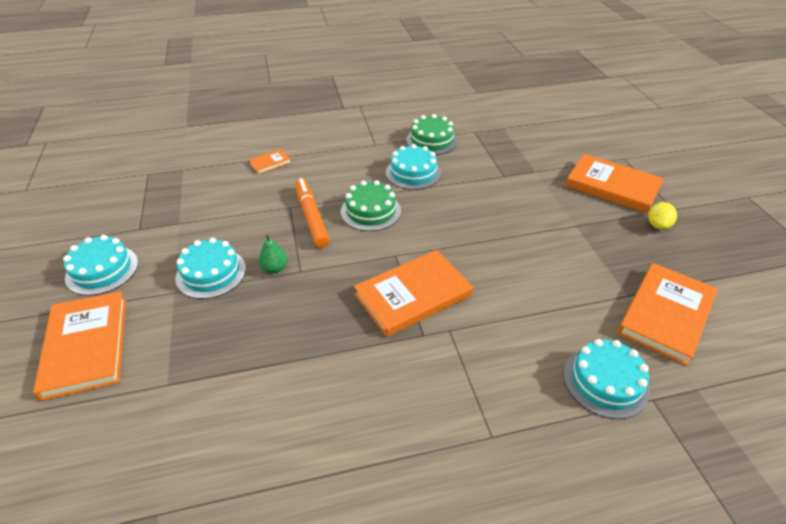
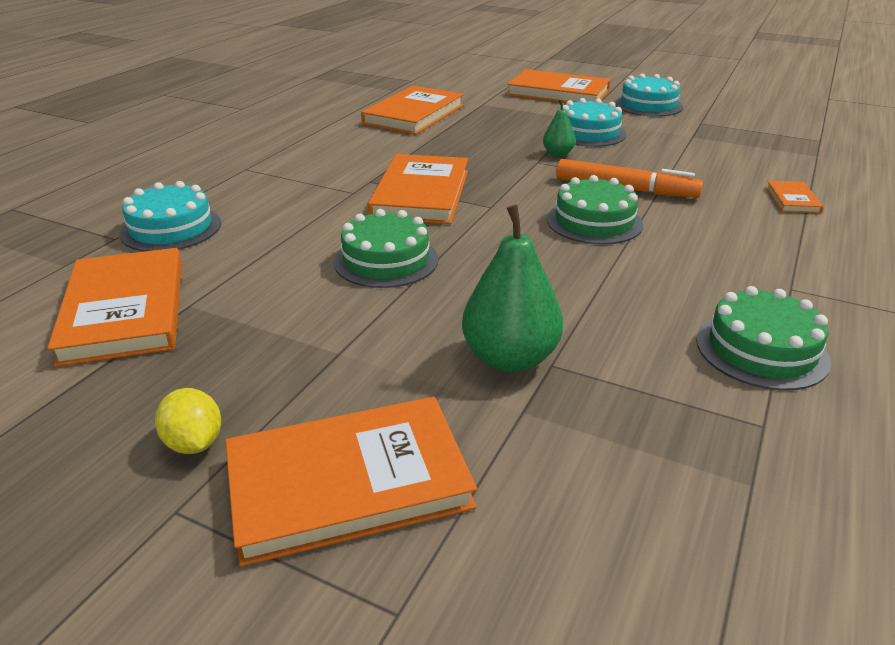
camera: 130 degrees right, 10 degrees down
turquoise cake [386,144,441,190] -> none
none -> green cake [334,209,438,288]
none -> orange book [361,86,463,135]
none -> green pear [462,205,563,372]

